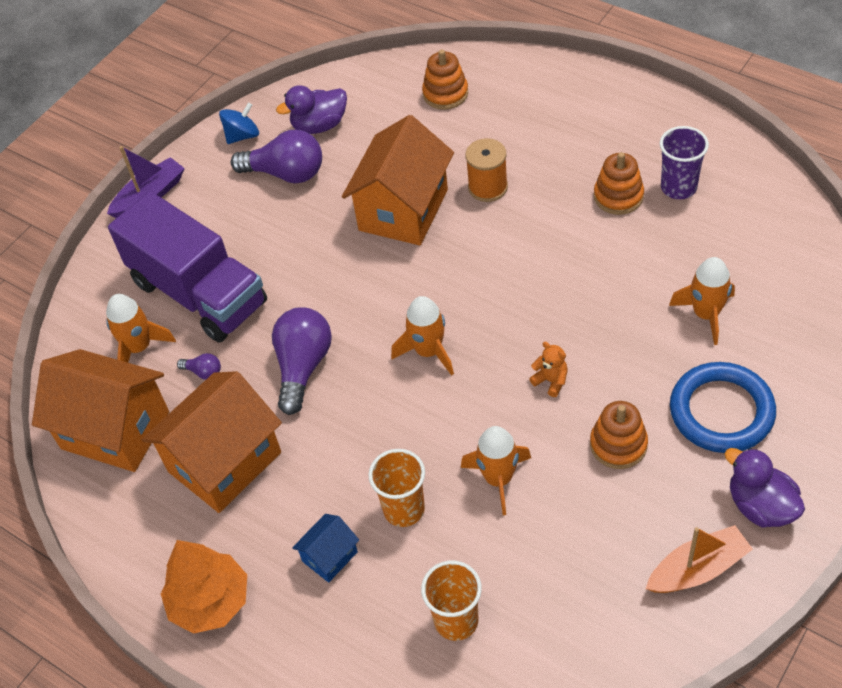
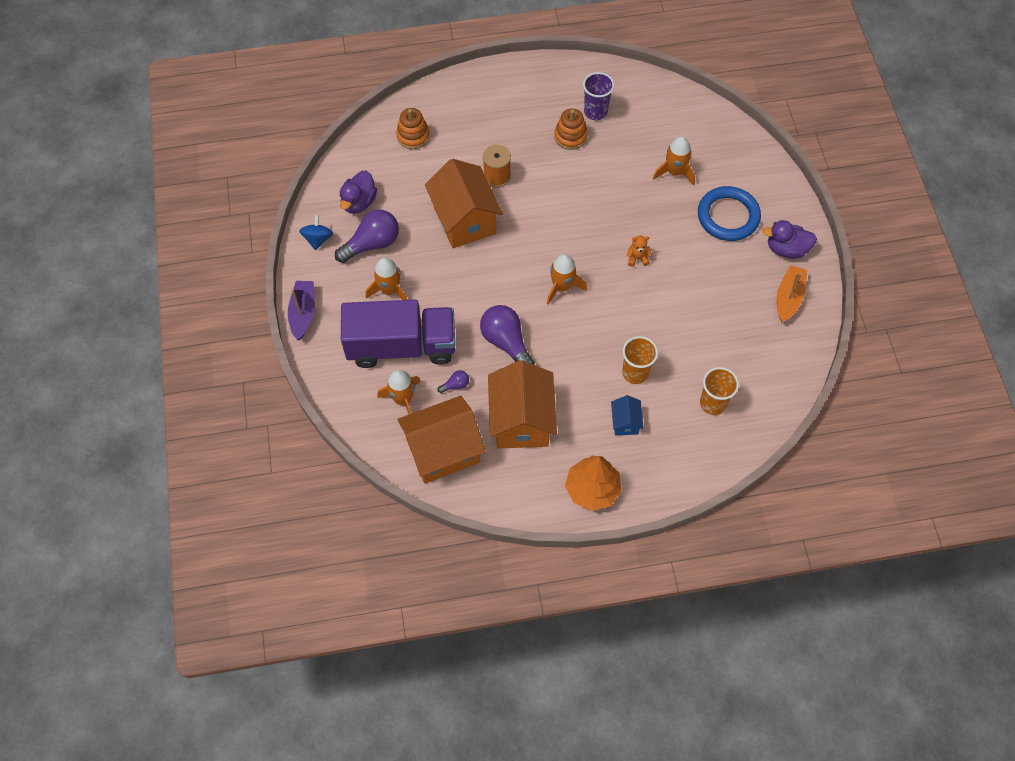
camera: 50 degrees left, 10 degrees up
orange rocket [461,426,531,515] -> orange rocket moved to [366,258,408,300]
orange stacking toy [590,401,648,469] -> none

